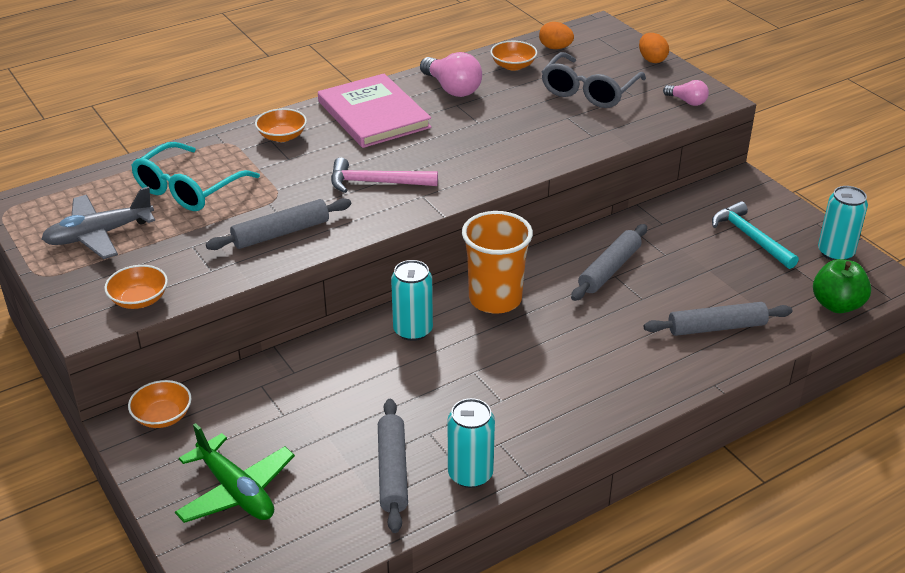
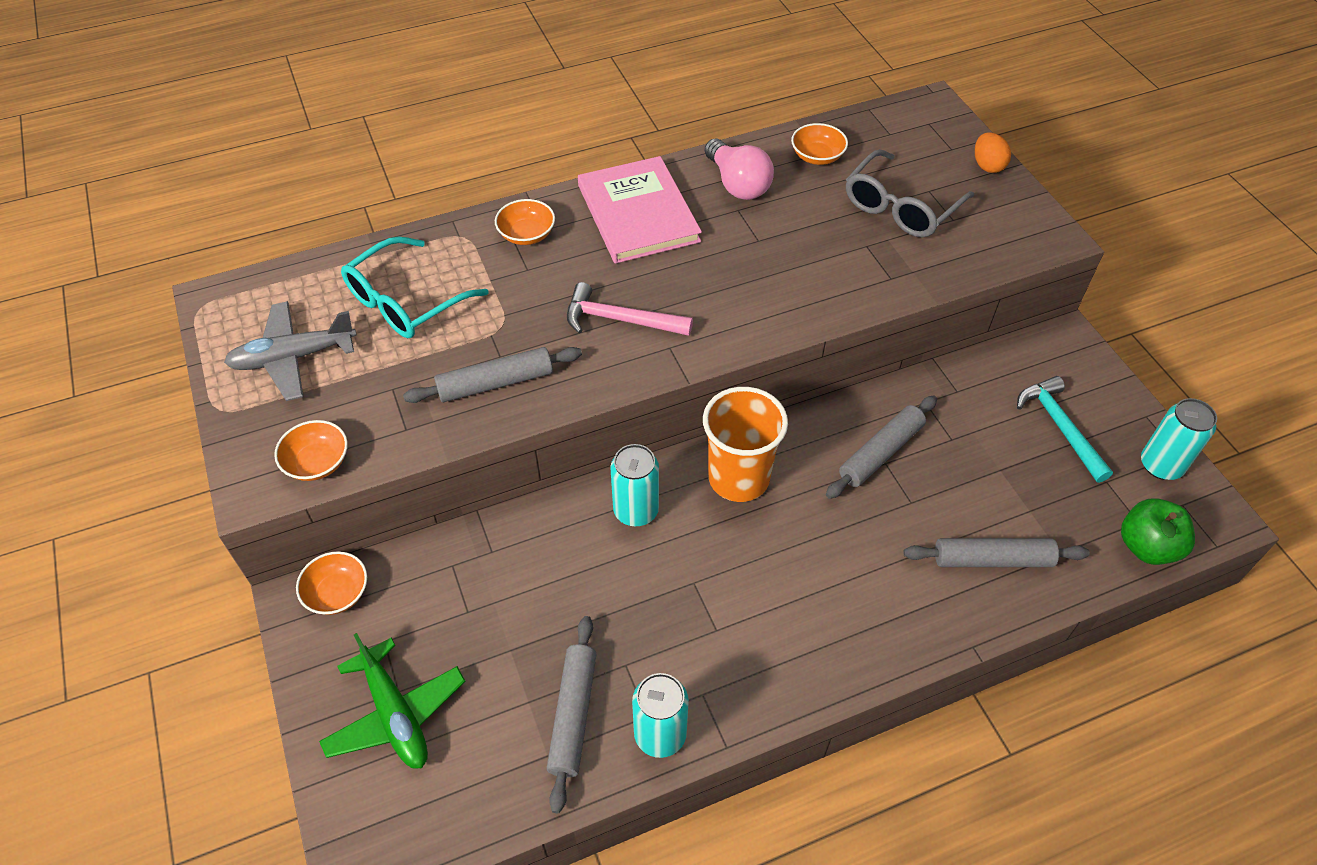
camera: 10 degrees right, 15 degrees up
orange egg [539,22,574,49] -> none
pink light bulb [663,80,709,106] -> none

